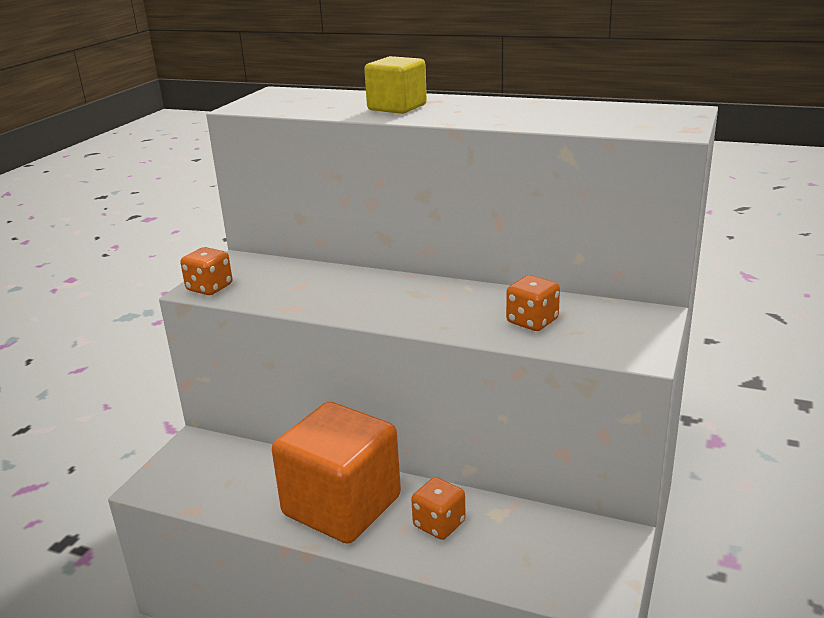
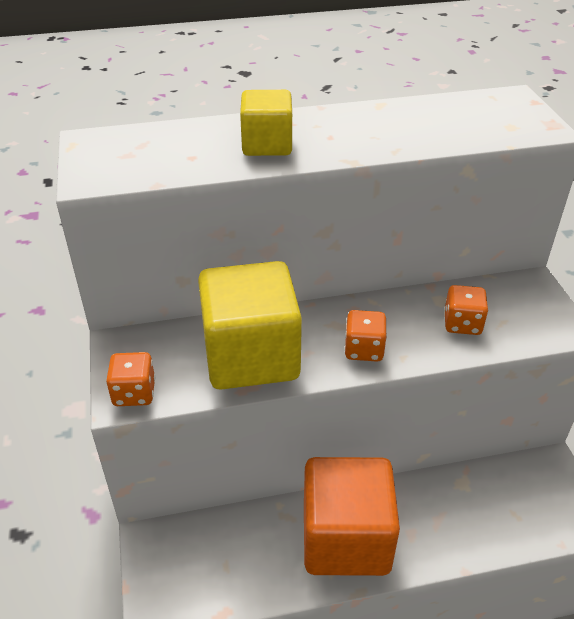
camera: 35 degrees left, 15 degrees up
orange dice [411,477,466,540] -> orange dice moved to [344,310,387,362]
none -> yellow cube [198,261,302,390]

